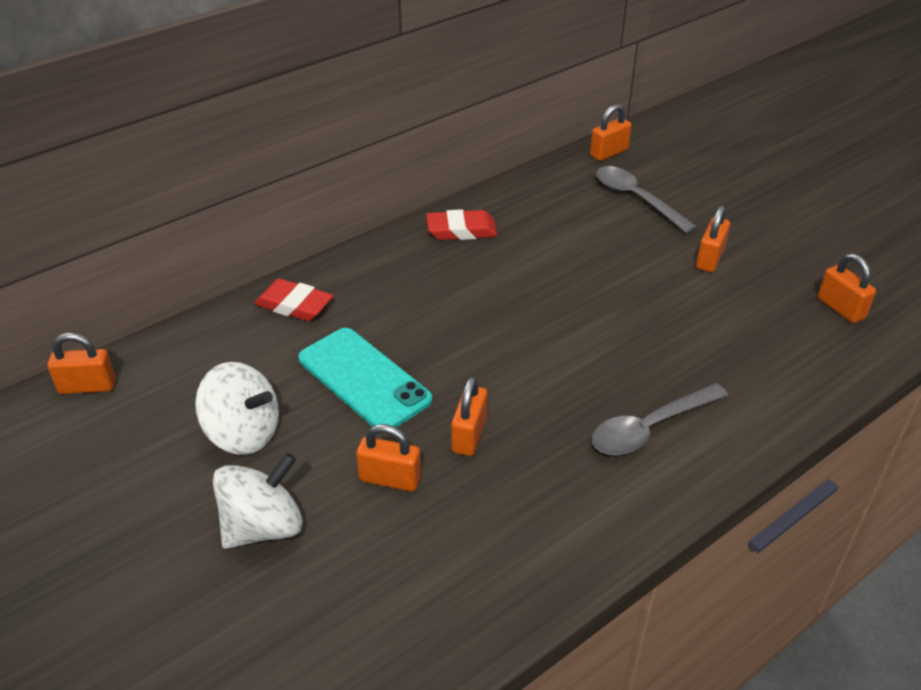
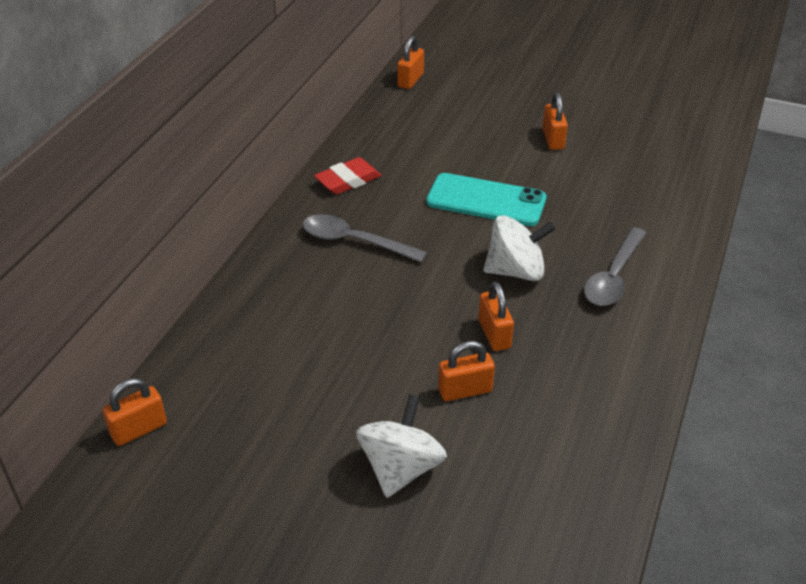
camera: 30 degrees left, 0 degrees up
white spinning top [195,362,279,455] -> white spinning top moved to [483,215,556,281]
red eraser [254,278,333,321] -> none
turquoise phone [298,328,432,427] -> turquoise phone moved to [426,173,546,226]
grey spoon [596,166,697,233] -> grey spoon moved to [302,214,427,262]
orange padlock [818,253,876,323] -> none

